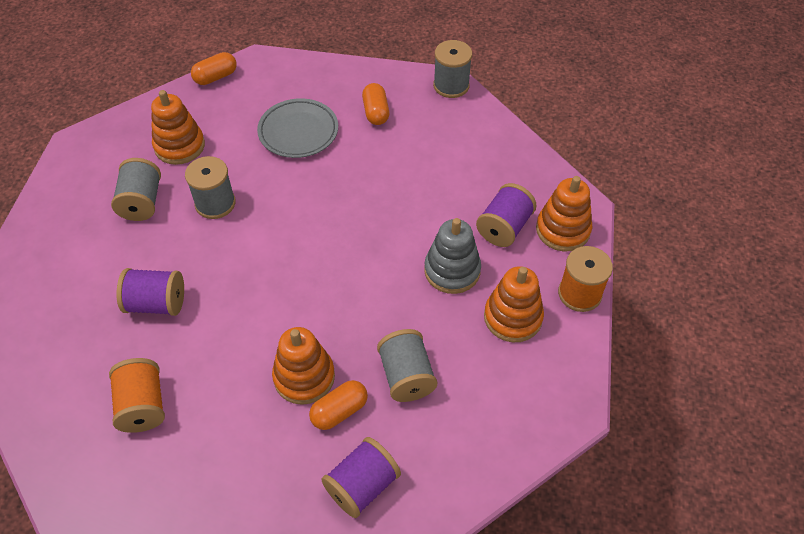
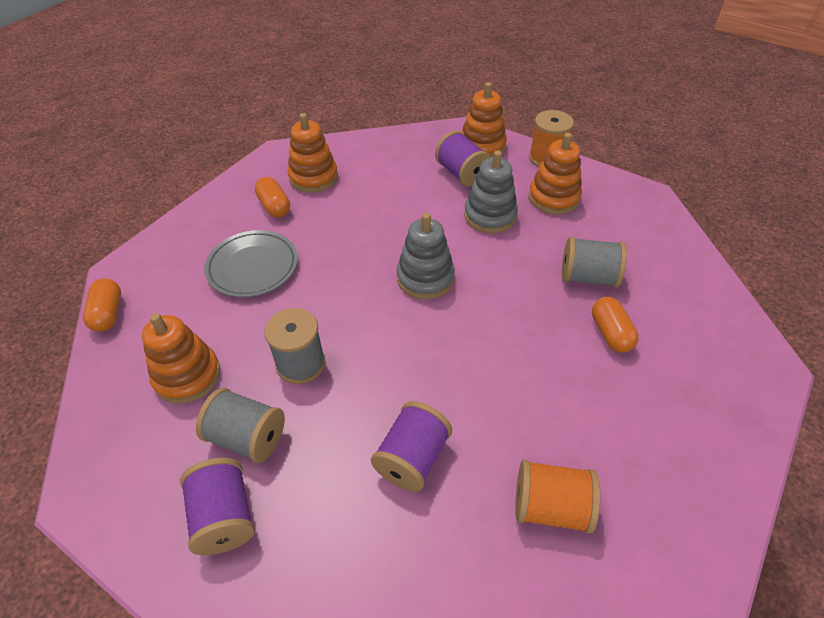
camera: 65 degrees left, 5 degrees down
orange stacking toy [272,327,335,405] -> orange stacking toy moved to [288,113,338,193]
purple spool [321,437,401,518] -> purple spool moved to [180,458,255,555]
orange capsule [362,83,390,125] -> orange capsule turned 45 degrees clockwise [255,177,290,217]
grey spool [433,40,472,98] -> none
none -> grey stacking toy [396,213,455,300]

